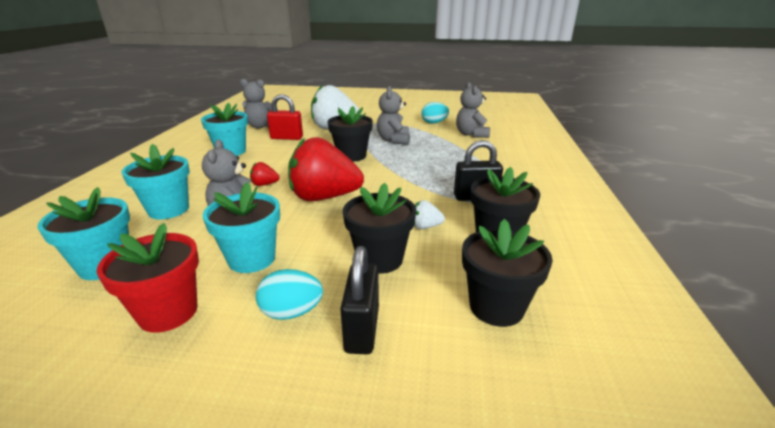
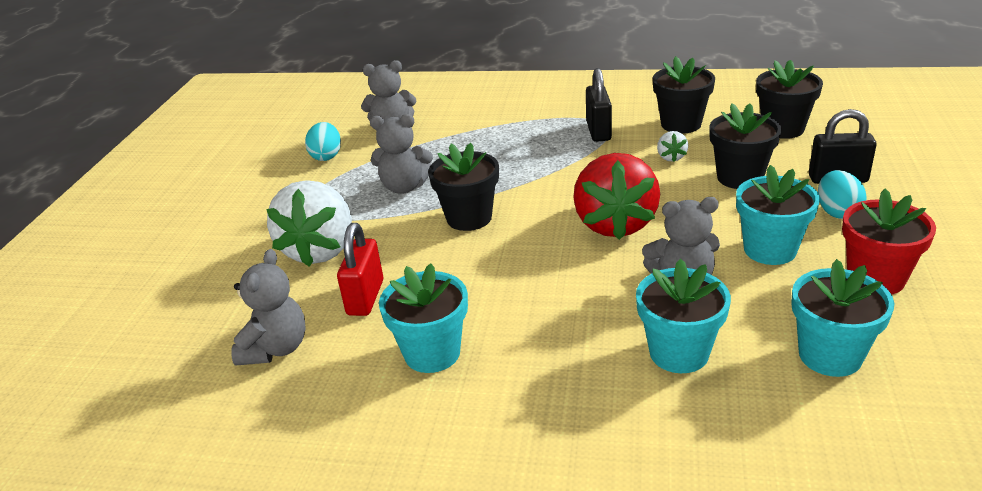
camera: 85 degrees left, 5 degrees up
red strawberry [250,162,279,186] -> none

